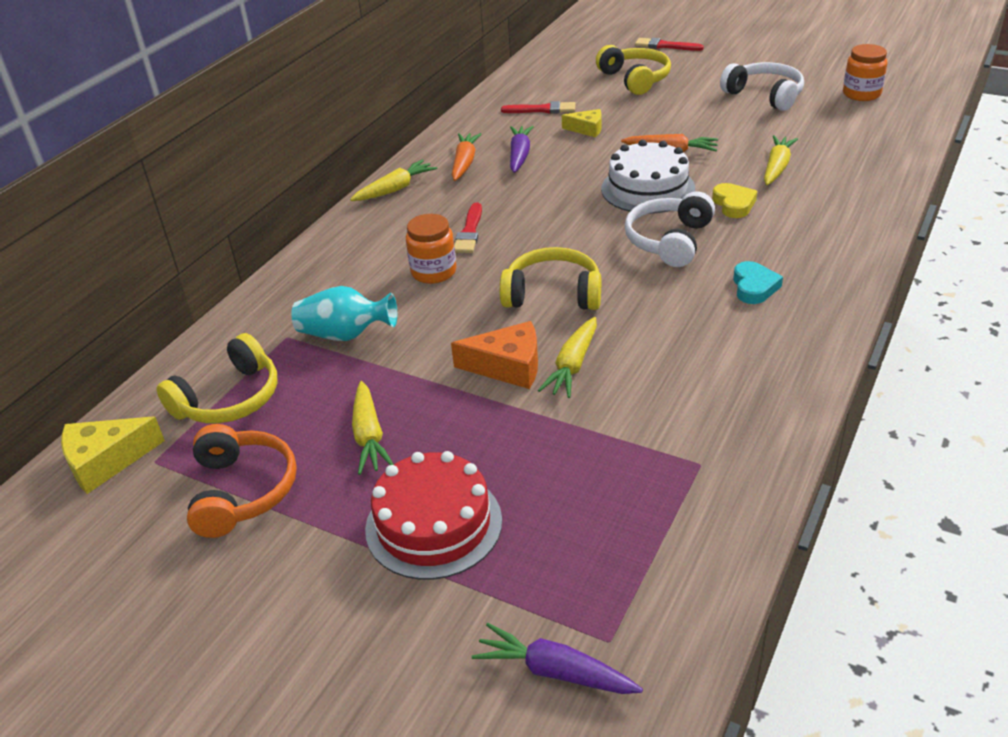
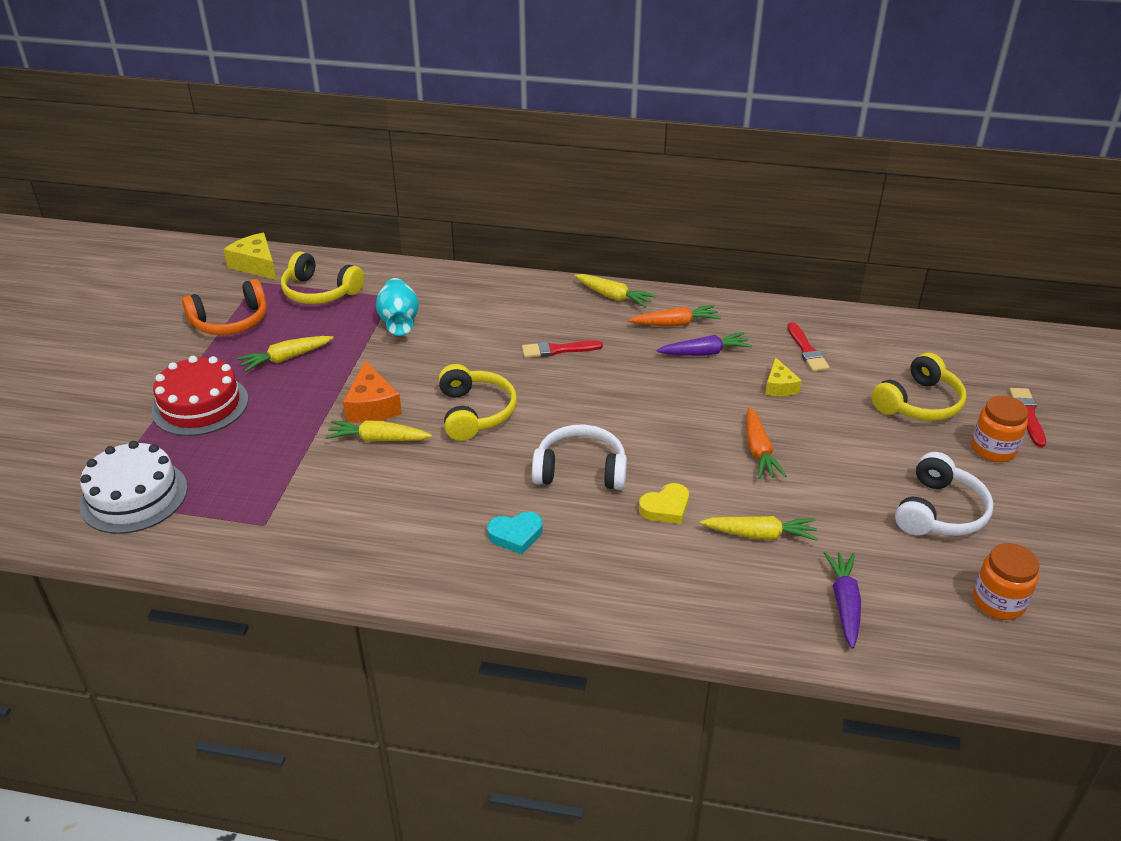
camera: 70 degrees right, 0 degrees up
orange jar [406,214,456,284] -> orange jar moved to [972,396,1028,462]
purple carrot [472,623,643,694] -> purple carrot moved to [823,552,861,649]
white cake [601,140,695,214] -> white cake moved to [80,441,188,534]

